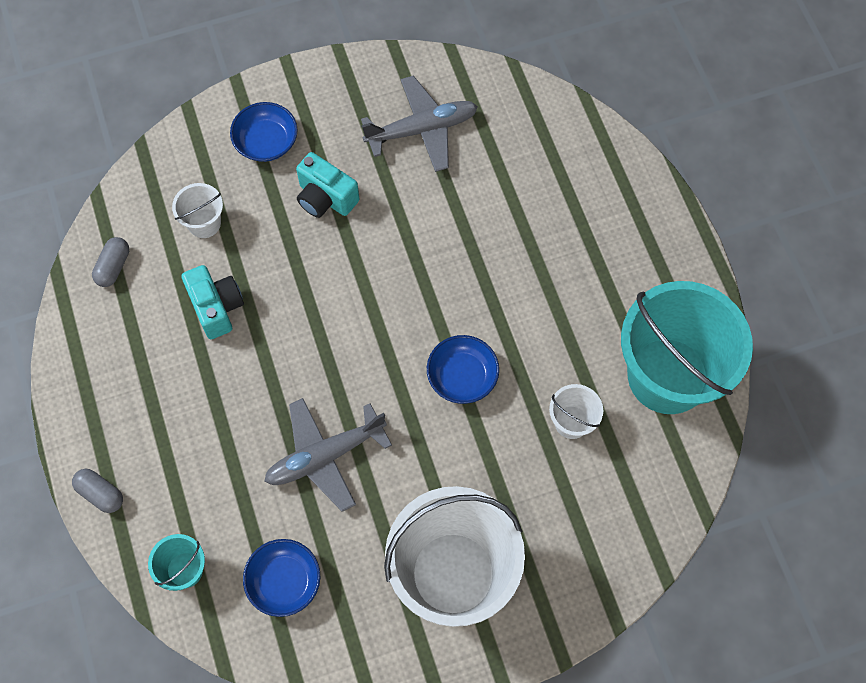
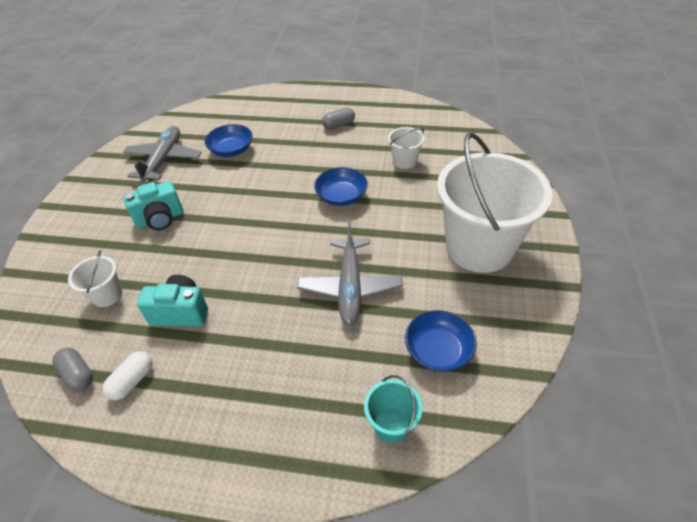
camera: 60 degrees left, 20 degrees down
grey capsule [72,469,123,513] -> grey capsule moved to [322,108,355,130]
blue bowl [230,102,298,162] -> blue bowl moved to [205,124,253,157]
turquoise bucket [621,281,753,414] -> none
none -> white capsule [103,351,152,400]

